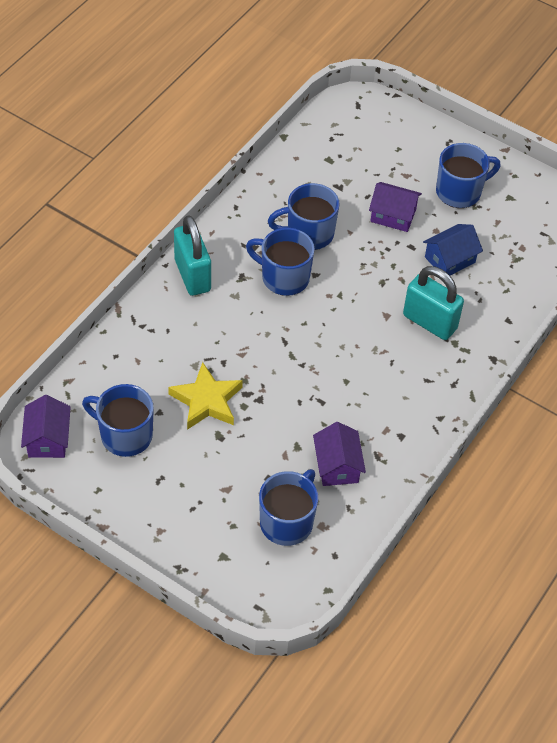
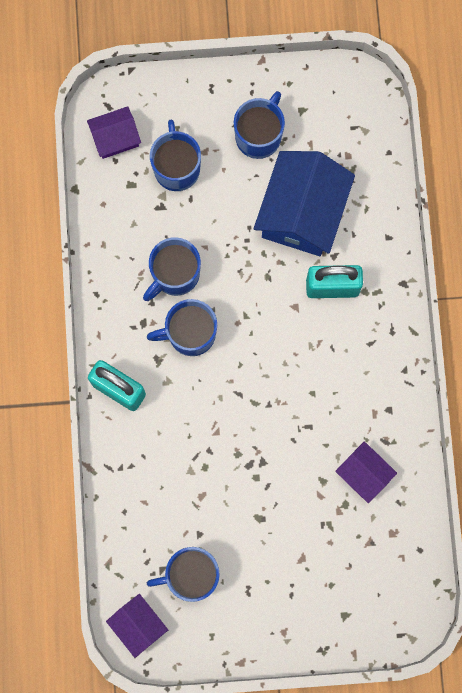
camera: 35 degrees left, 25 degrees up
yellow star [168,362,243,430] -> none
blue mug [259,469,318,546] -> blue mug moved to [150,120,201,191]
purple house [369,182,422,232] -> purple house moved to [87,106,141,159]
blue house [423,224,483,276] -> blue house [254,151,355,256], size x1.91

